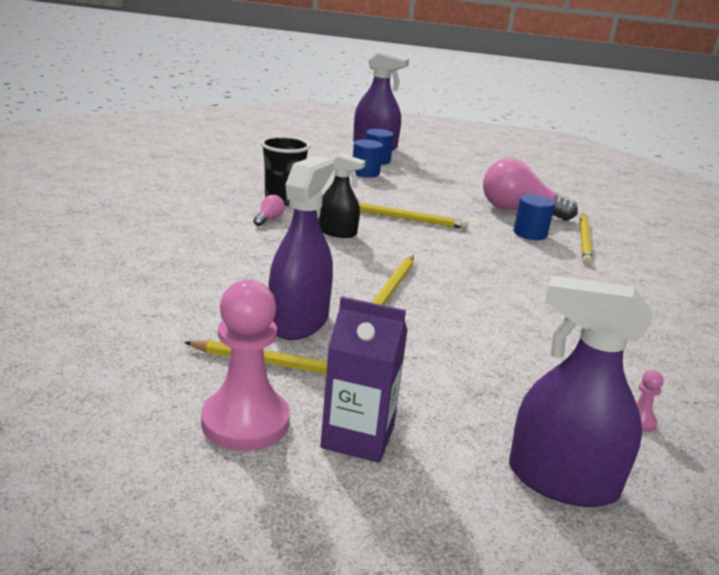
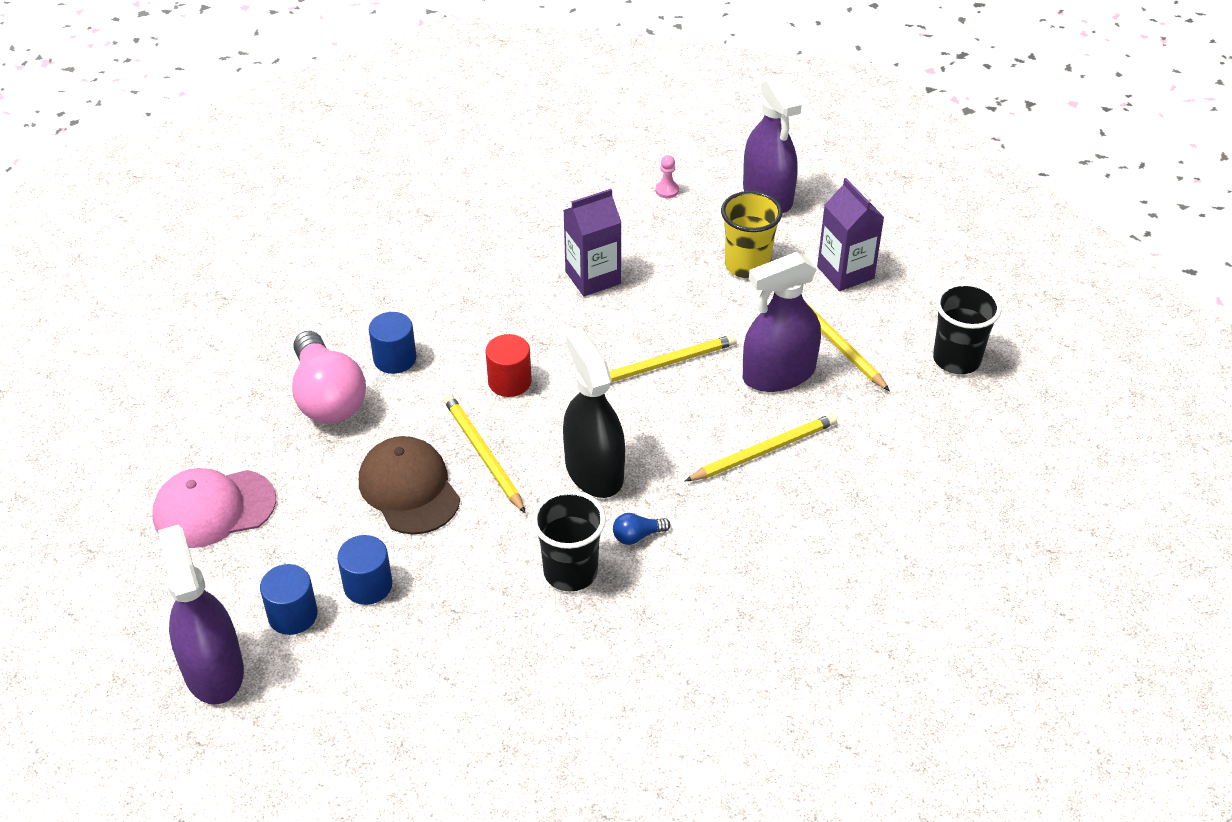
camera: 130 degrees left, 20 degrees up
pink pawn [201,280,290,451] -> none
pink light bulb [253,195,285,226] -> blue light bulb [613,513,670,545]
black spray bottle [319,153,365,238] -> black spray bottle [563,330,625,498], size x1.59
yellow pencil [580,213,592,265] -> yellow pencil moved to [685,414,837,481]
none -> pink cap [152,468,276,548]
none -> brown cap [359,436,460,534]
none -> red cylinder [486,334,532,397]
none -> purple carton [563,189,622,297]
none -> yellow cup [721,191,782,279]
none -> black cup [933,283,1002,374]

